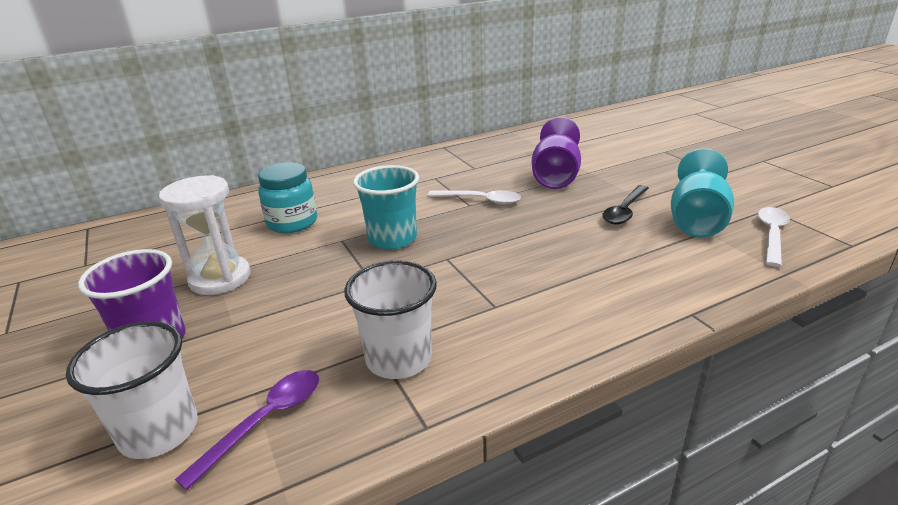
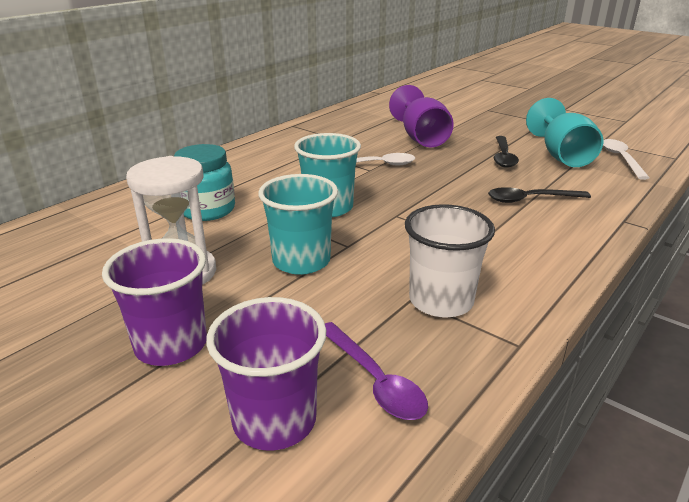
camera: 25 degrees left, 0 degrees up
white cup [66,321,198,459] -> purple cup [206,297,326,451]
purple spoon [175,370,319,490] -> purple spoon turned 135 degrees clockwise [325,322,428,420]
none -> turquoise cup [258,174,338,275]
none -> black spoon [488,187,591,203]

